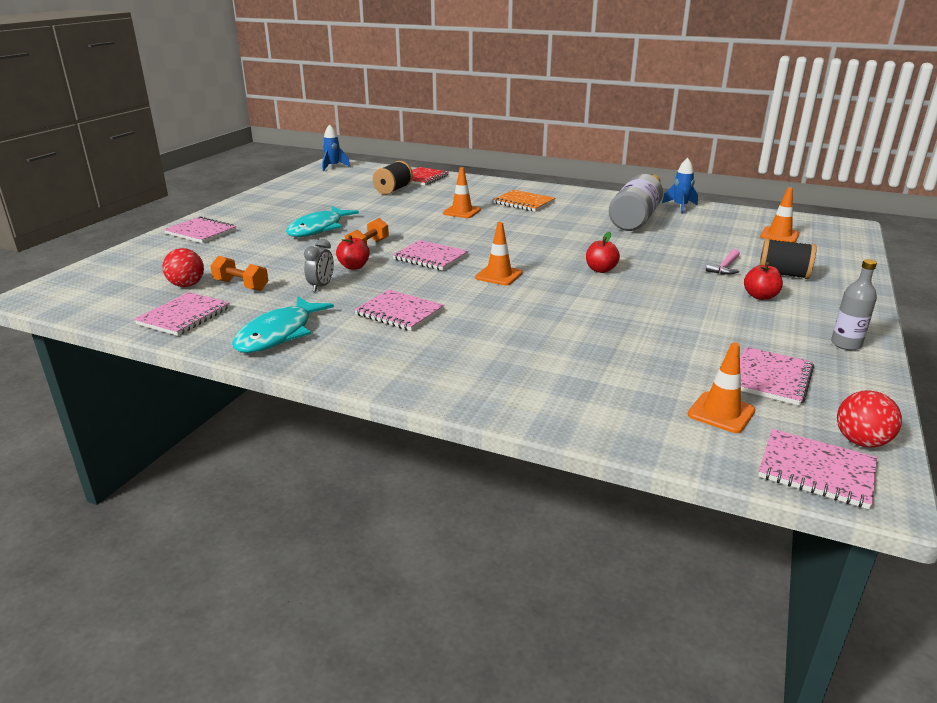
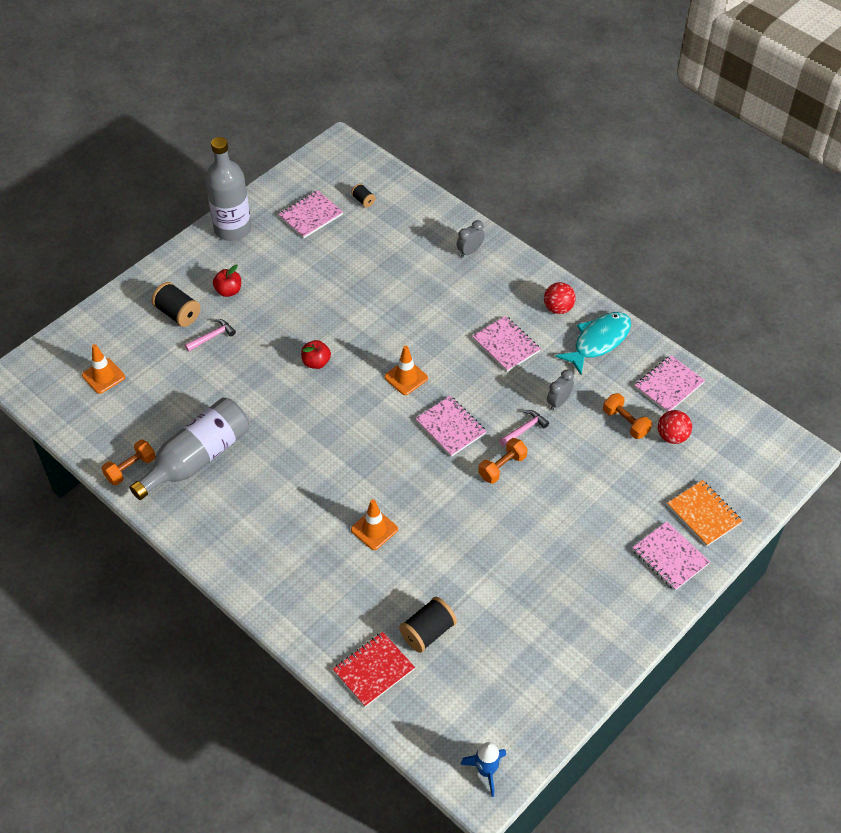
camera: 160 degrees left, 25 degrees up
turquoise fish [286,206,359,237] -> none
red apple [336,235,370,270] -> pink hammer [499,410,549,447]
orange notebook [493,190,555,212] -> orange notebook moved to [667,480,743,547]
blue rocket [662,158,698,214] -> orange dumbbell [102,440,156,485]
orange traffic cone [688,342,755,433] -> black spool [351,183,376,208]
pink notebook [758,429,877,509] -> none
grey bottle [831,259,877,350] -> grey bottle [205,137,251,241], size x1.95
red ball [837,390,902,447] -> red ball moved to [544,282,576,314]
none -> grey clock [457,220,485,257]

